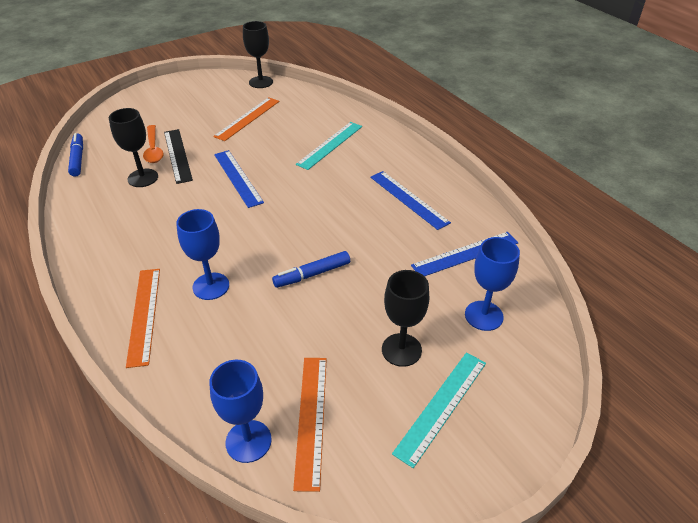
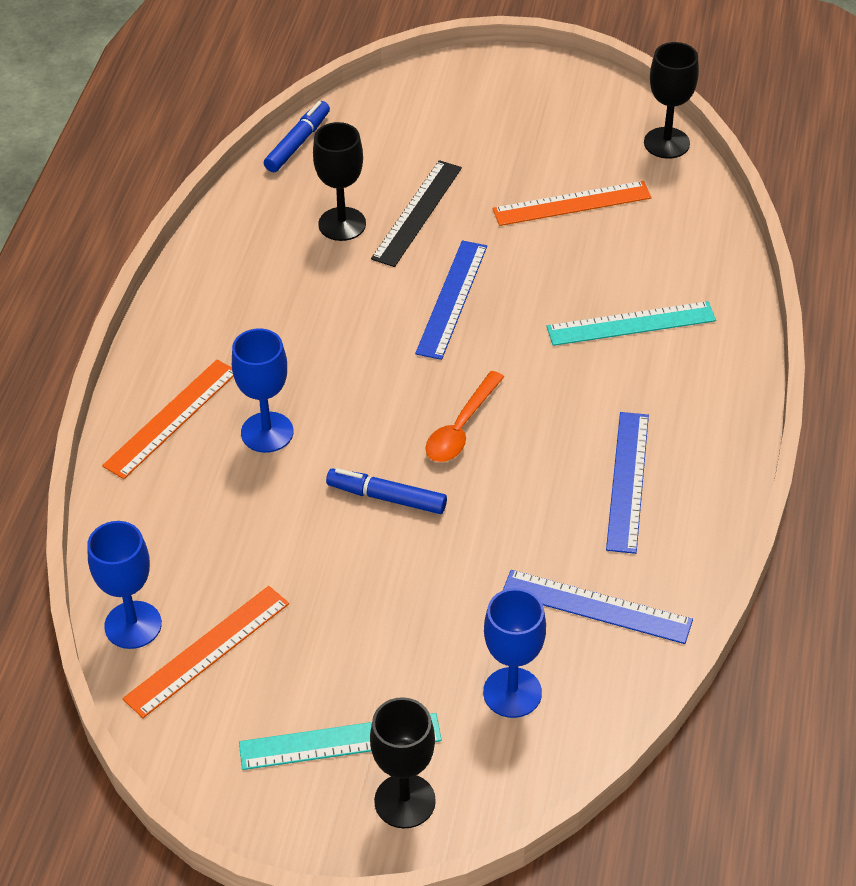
camera: 45 degrees right, 5 degrees up
orange spoon [143,125,164,163] -> orange spoon moved to [425,371,504,462]
black goblet [382,270,429,367] -> black goblet moved to [370,697,436,828]

